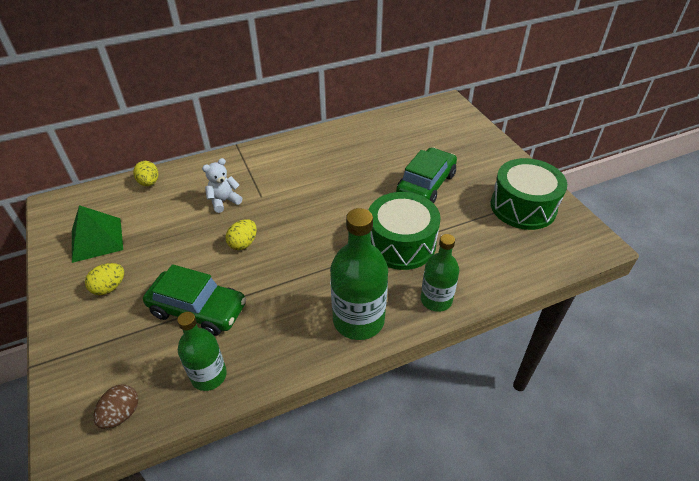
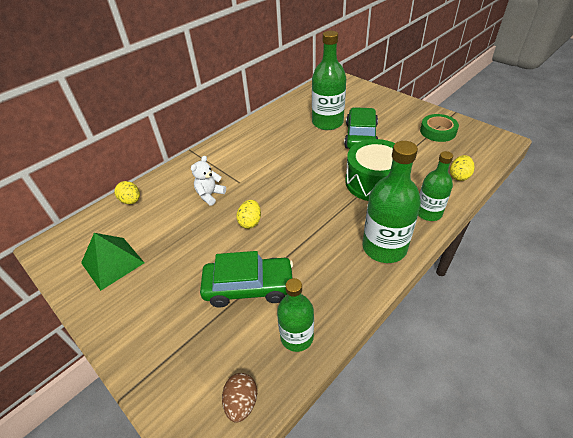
camera: 20 degrees left, 0 degrees up
yellow egg [85,263,124,295] -> yellow egg moved to [450,155,474,181]
green drum [491,158,567,230] -> green tape [420,114,459,142]
none -> green bottle [312,31,346,130]

